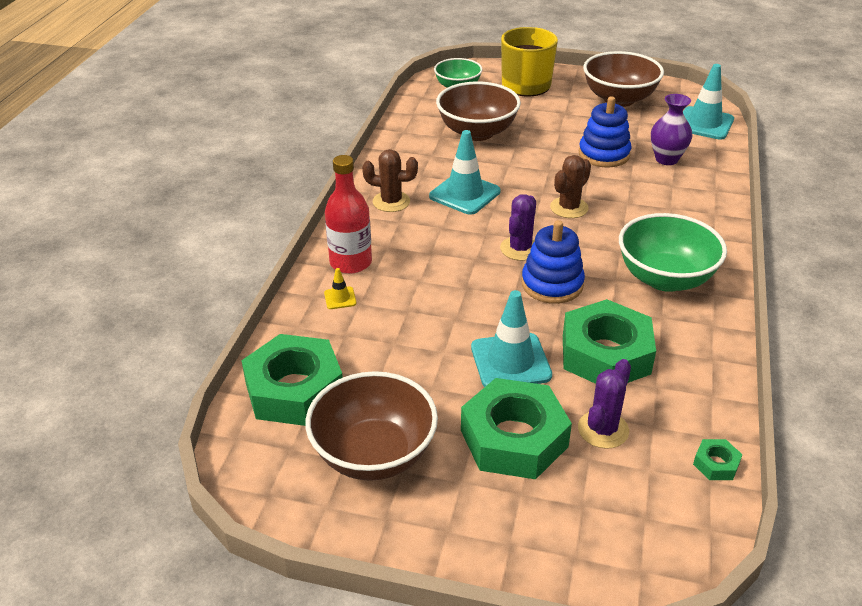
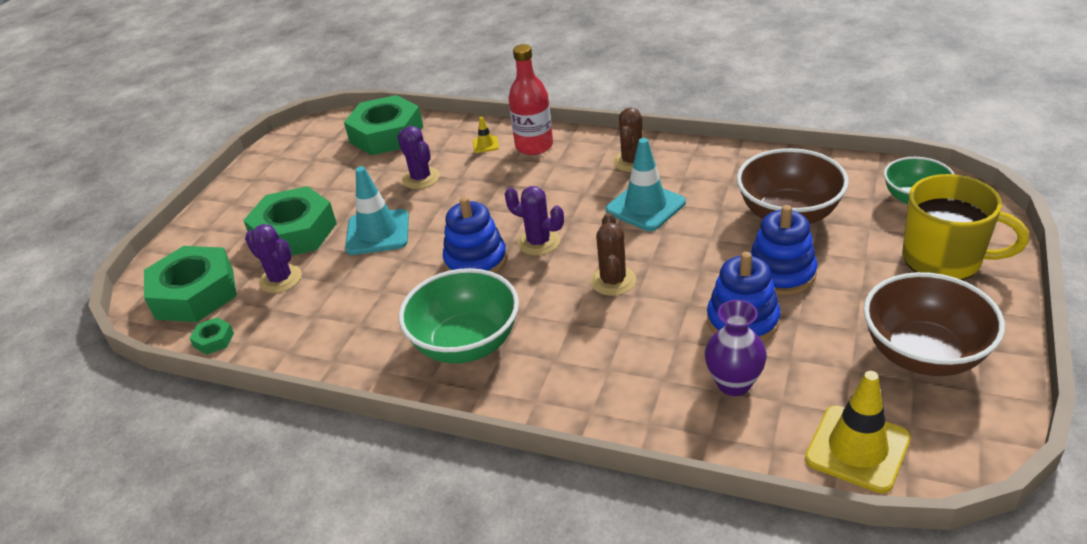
camera: 100 degrees right, 0 degrees up
brown bowl [305,371,438,481] -> none
brown cactus [550,155,591,218] -> brown cactus turned 45 degrees clockwise [590,213,636,296]
green nut [563,299,656,384] -> green nut moved to [144,246,236,322]
turquoise traffic cone [683,64,734,140] -> yellow traffic cone [805,371,911,493]
none -> purple cactus [397,126,440,189]
none -> blue stacking toy [750,205,817,295]

